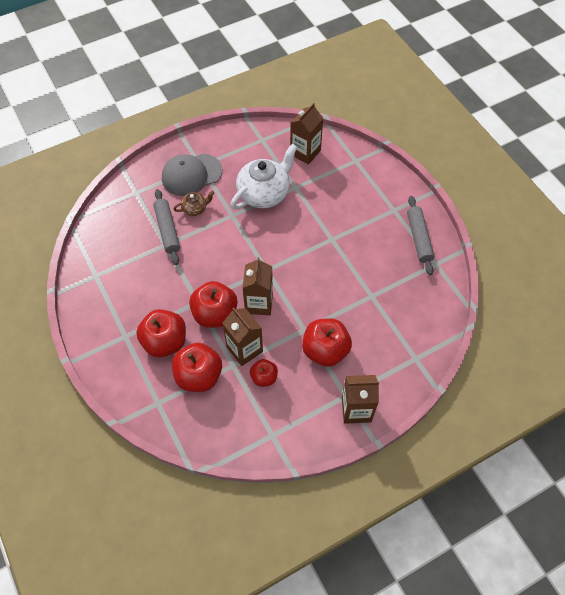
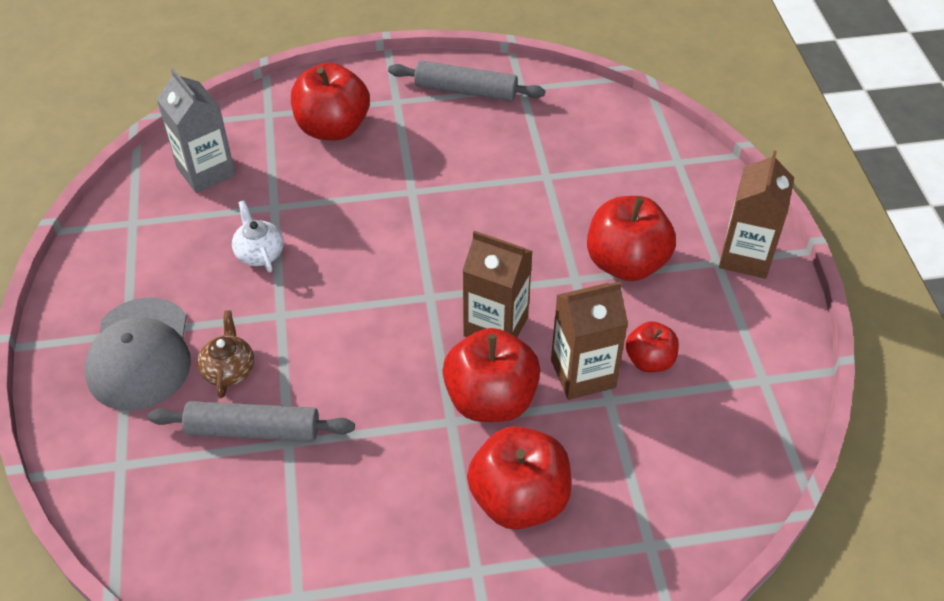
camera: 70 degrees left, 10 degrees down
red apple [172,343,222,392] -> red apple moved to [291,63,370,141]
white teapot [231,144,298,210] -> white teapot [232,200,284,272], size x0.48
brown carton [290,103,323,165] -> grey carton [157,68,236,193]

